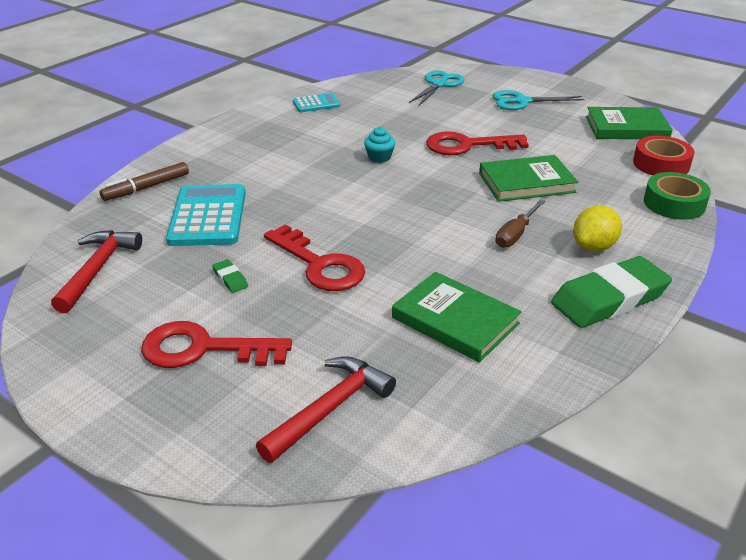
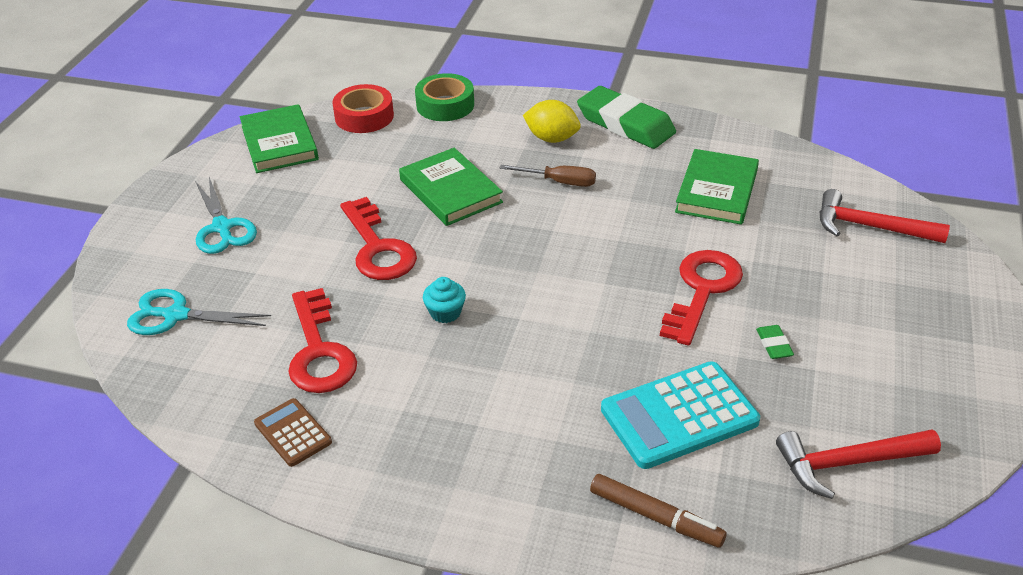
camera: 110 degrees left, 5 degrees up
red key [141,321,292,368] -> red key moved to [288,288,357,393]
green eraser [212,259,248,293] -> green eraser turned 45 degrees counterclockwise [756,325,794,359]
turquoise calculator [293,93,340,112] -> brown calculator [254,398,332,467]

